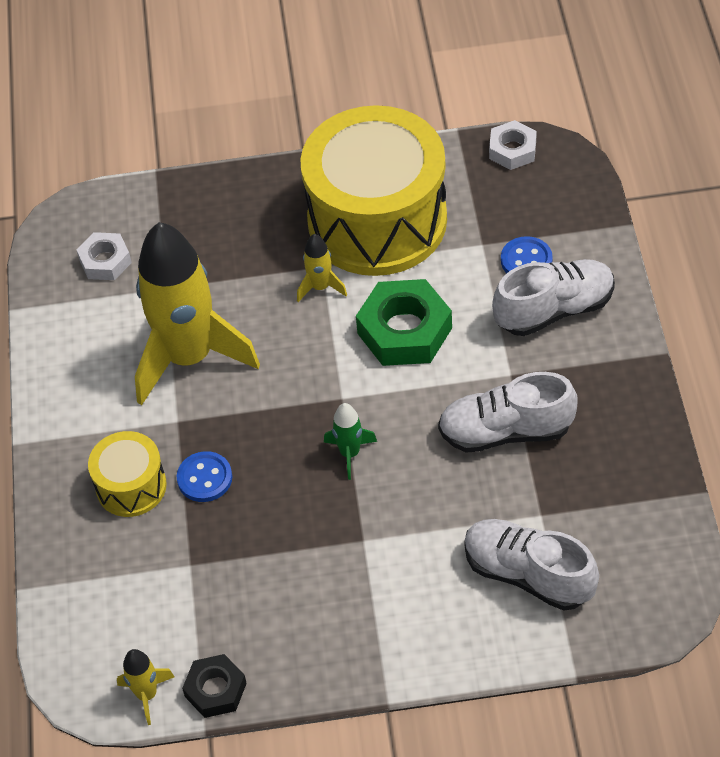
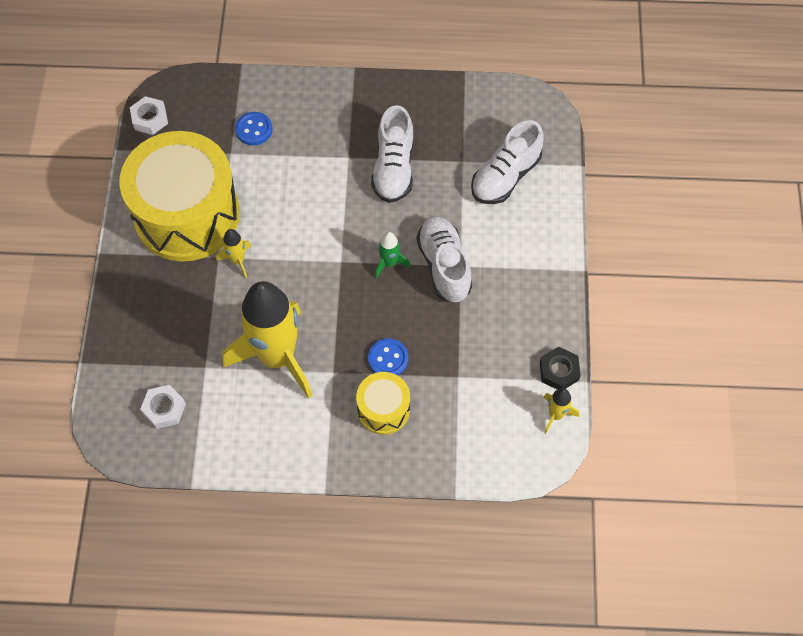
camera: 85 degrees left, 10 degrees up
green nut [356,279,452,366] -> none
white shoe [492,259,615,336] -> white shoe moved to [416,216,472,302]

